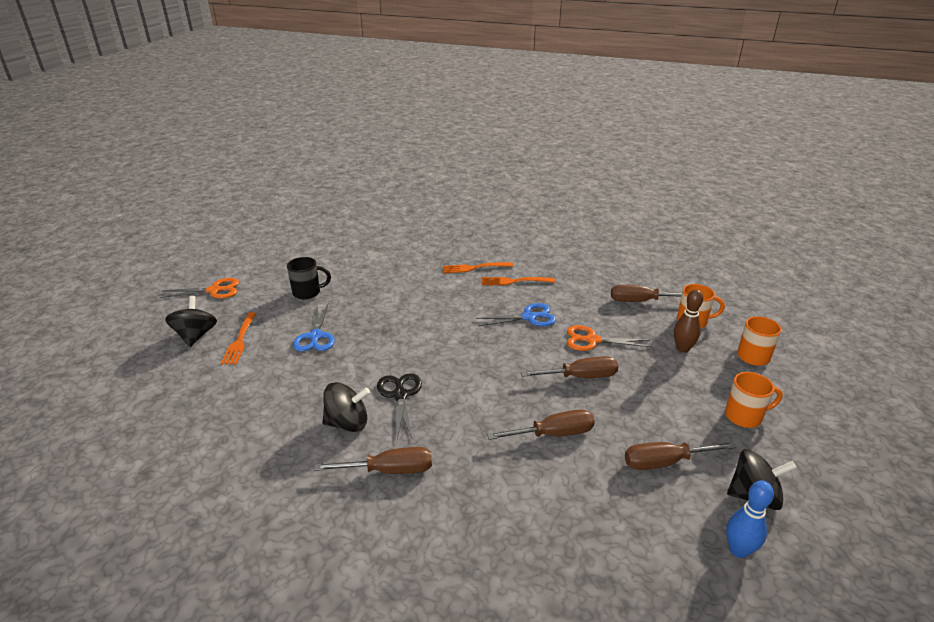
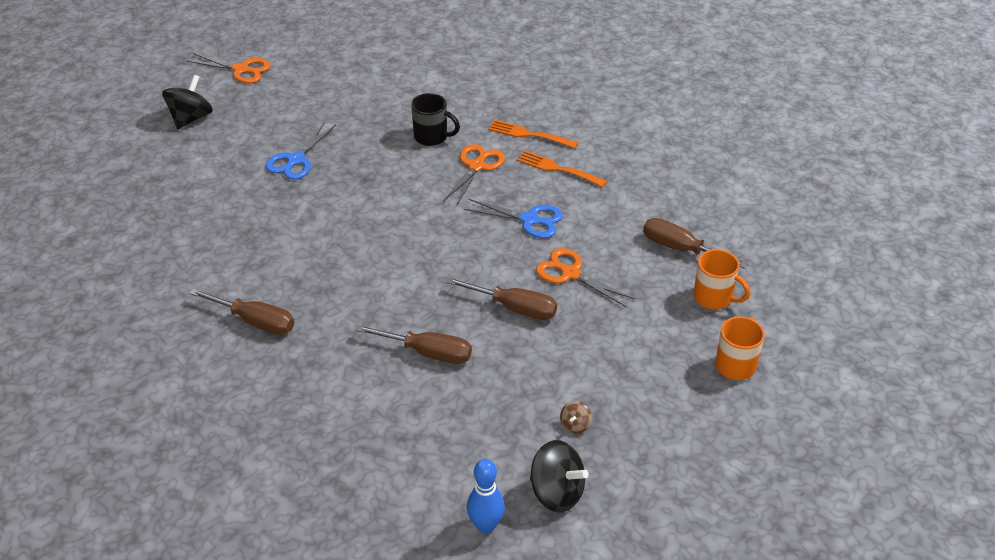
camera: 30 degrees right, 10 degrees up
orange fork [220,312,257,365] -> none
black mug [287,257,331,299] -> black mug moved to [411,93,460,146]
black spinning top [323,382,370,432] -> none
black scissors [377,373,422,439] -> none
brown screwdriver [625,442,737,470] -> none
brown bowling pin [674,289,703,353] -> none
orange mug [725,372,783,428] -> none
none -> orange scissors [443,144,505,206]
none -> brown spinning top [560,401,592,433]

